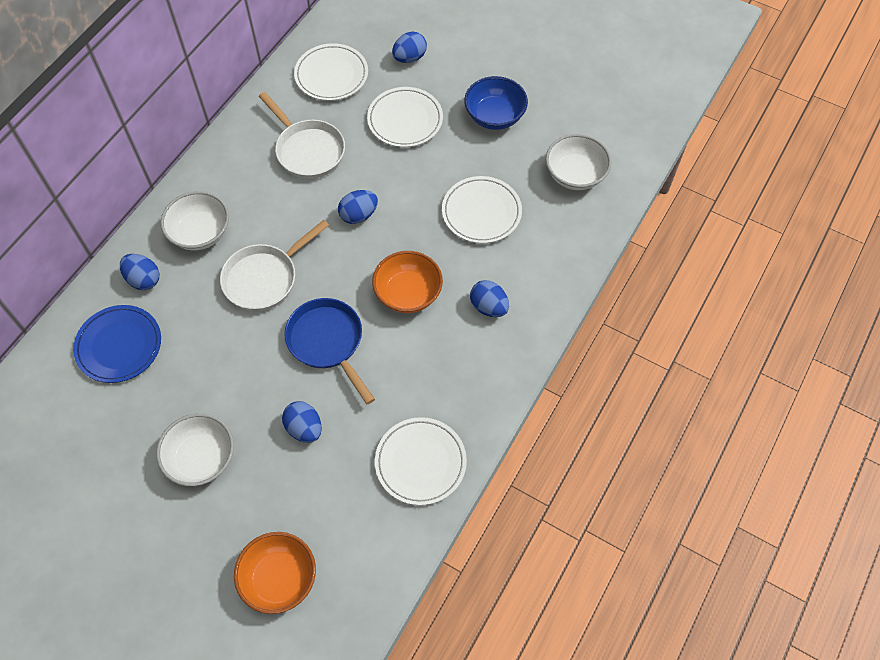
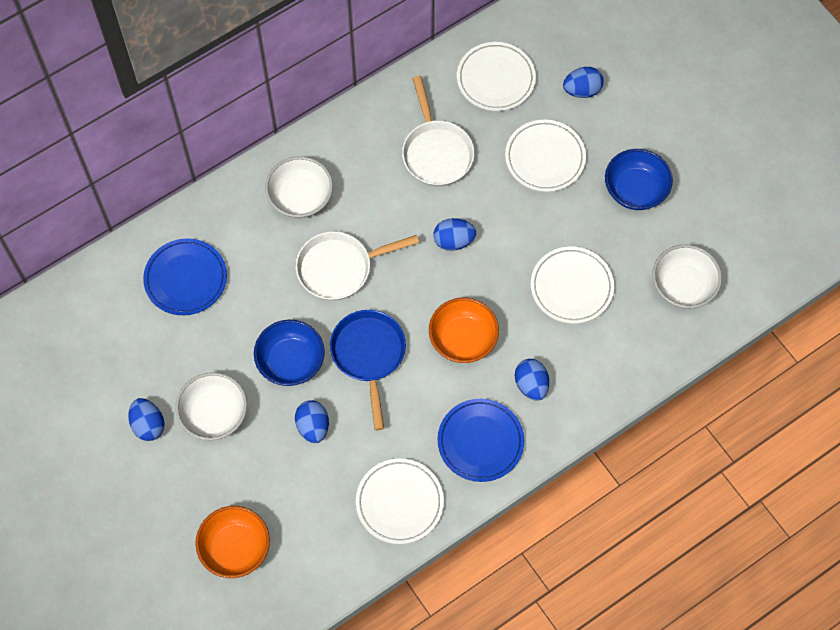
camera: 25 degrees right, 5 degrees up
blue egg [120,254,159,290] -> blue egg moved to [128,398,165,441]
none -> blue bowl [254,320,325,386]
none -> blue plate [437,399,524,482]

